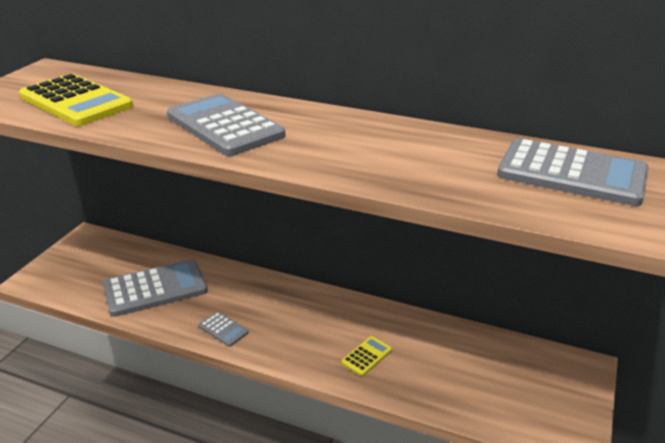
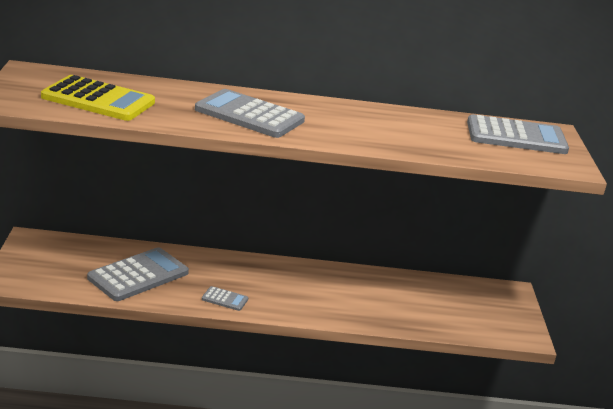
camera: 25 degrees left, 5 degrees down
yellow calculator [341,336,392,376] -> none

